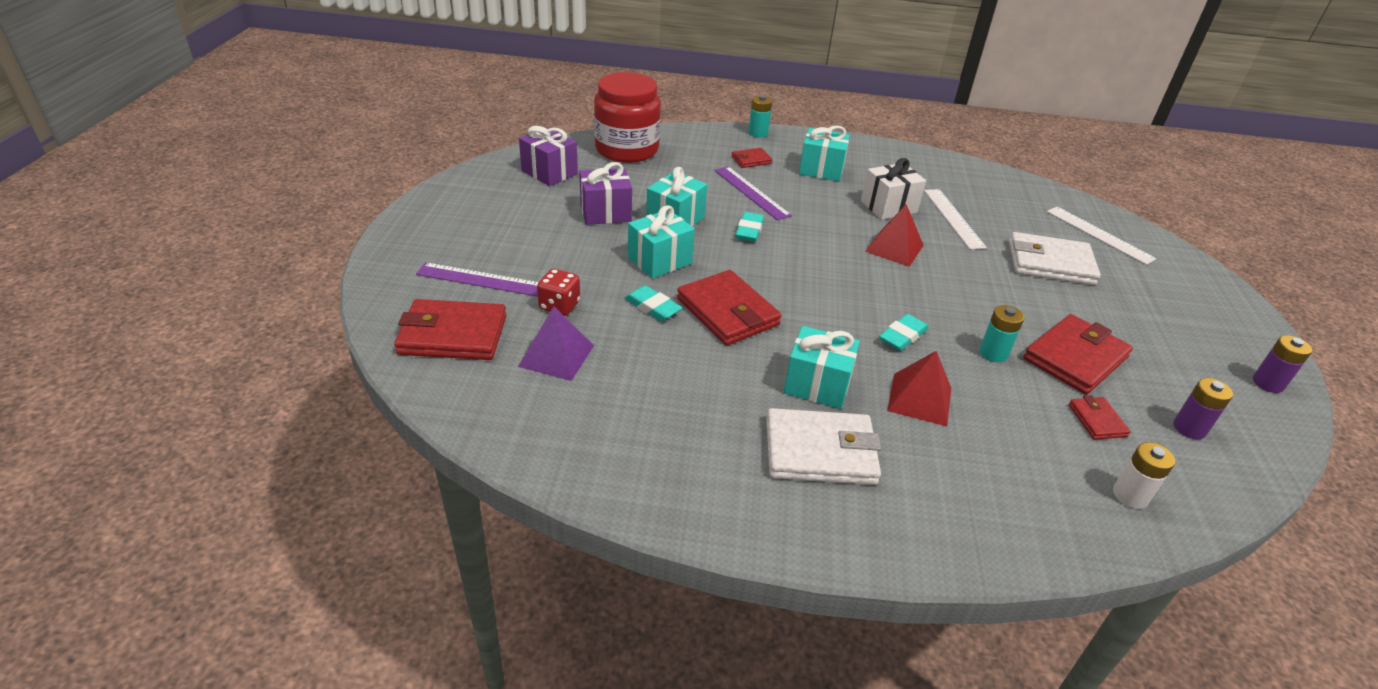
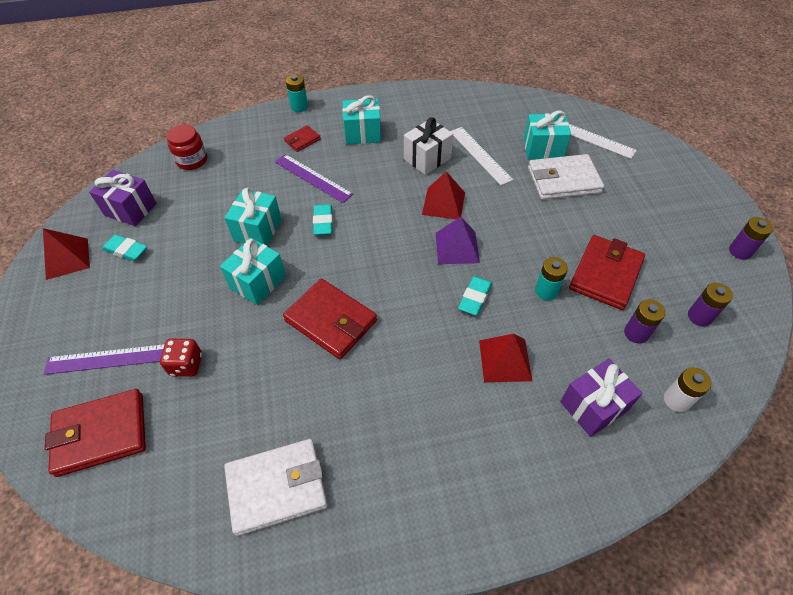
camera: 15 degrees left, 15 degrees up
purple pyramid [518,306,594,381] -> purple pyramid moved to [435,217,480,264]
purple gift [579,162,632,225] -> purple gift moved to [560,359,643,437]
red jar [594,72,661,163] -> red jar [167,124,207,170], size x0.55
turquoise eraser [624,285,682,321] -> turquoise eraser moved to [102,234,147,261]
white wallet [766,408,881,485] -> white wallet moved to [224,439,328,536]
turquoise gift [784,326,860,409] -> turquoise gift moved to [523,111,571,160]
red wallet [1069,396,1131,440] -> purple battery [624,300,665,344]
none -> red pyramid [43,228,90,280]

